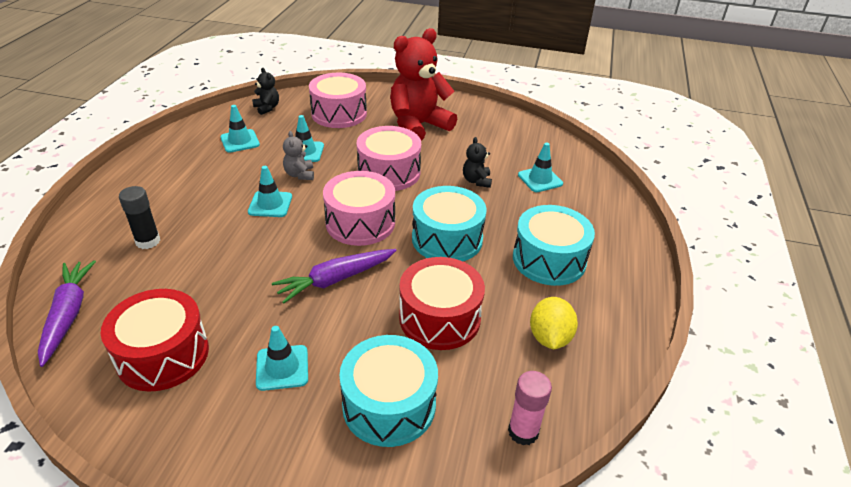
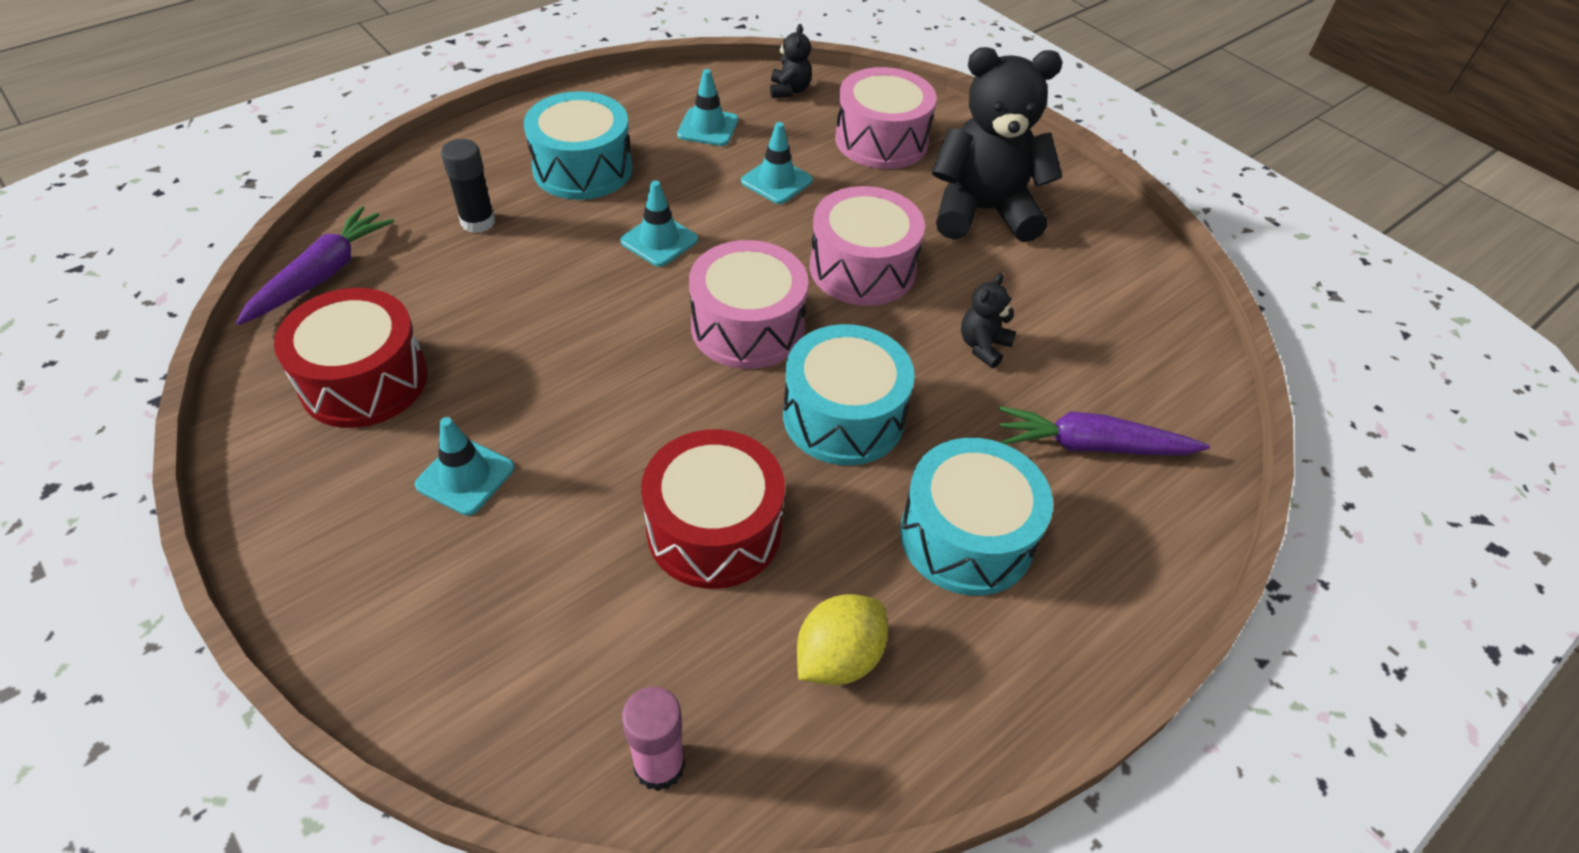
camera: 35 degrees right, 10 degrees up
purple carrot [272,249,396,303] -> purple carrot moved to [998,406,1210,455]
grey teddy bear [283,131,314,180] -> none
turquoise drum [339,335,438,447] -> turquoise drum moved to [524,91,633,200]
red teddy bear [390,28,457,141] -> black teddy bear [932,47,1063,242]
turquoise traffic cone [518,143,563,192] -> none

